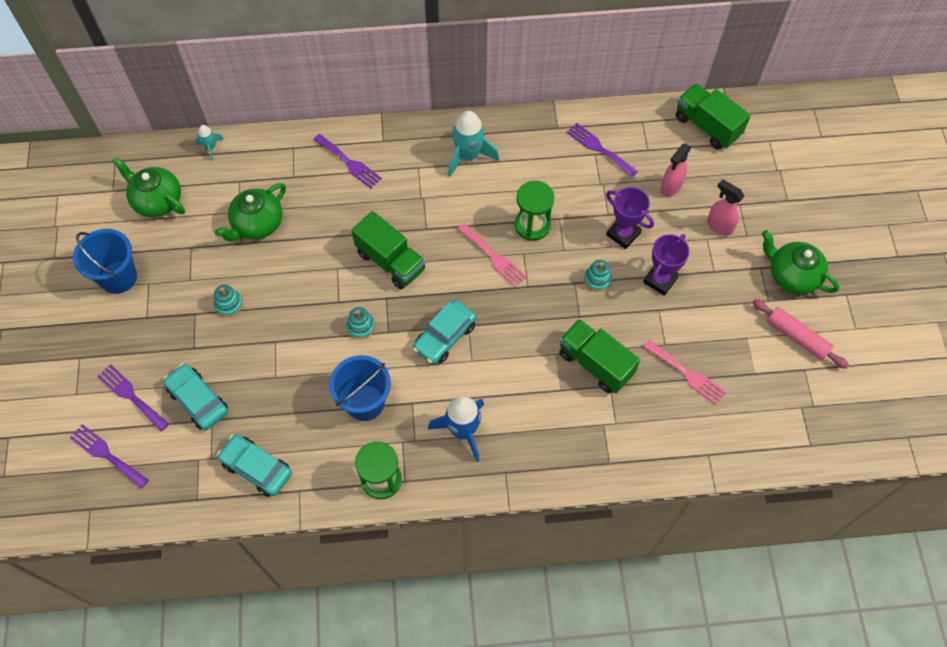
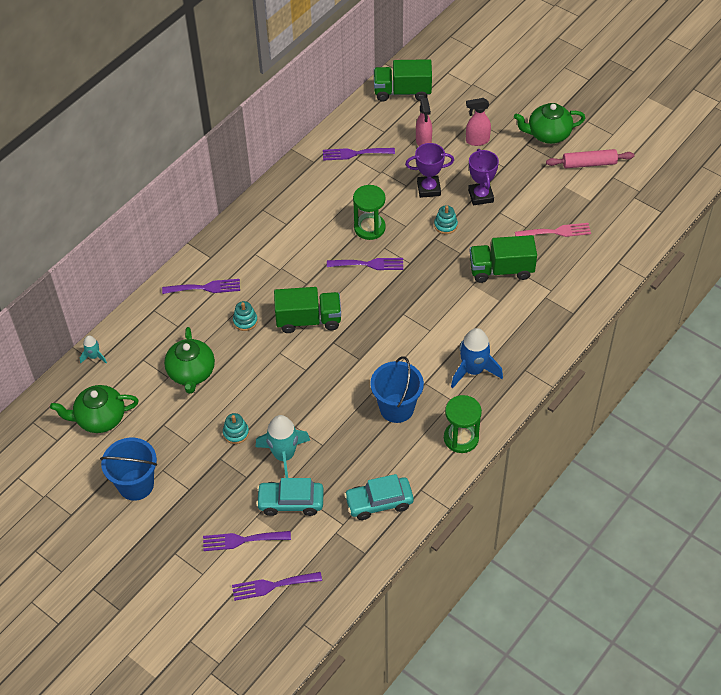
camera: 45 degrees left, 10 degrees down
turquoise stacking toy [347,307,375,339] -> turquoise stacking toy moved to [233,301,258,331]
turquoise car [413,300,477,364] -> none
turquoise rocket [448,111,499,177] -> turquoise rocket moved to [256,415,310,478]
pink fork [457,223,527,287] -> purple fork [327,258,403,270]

